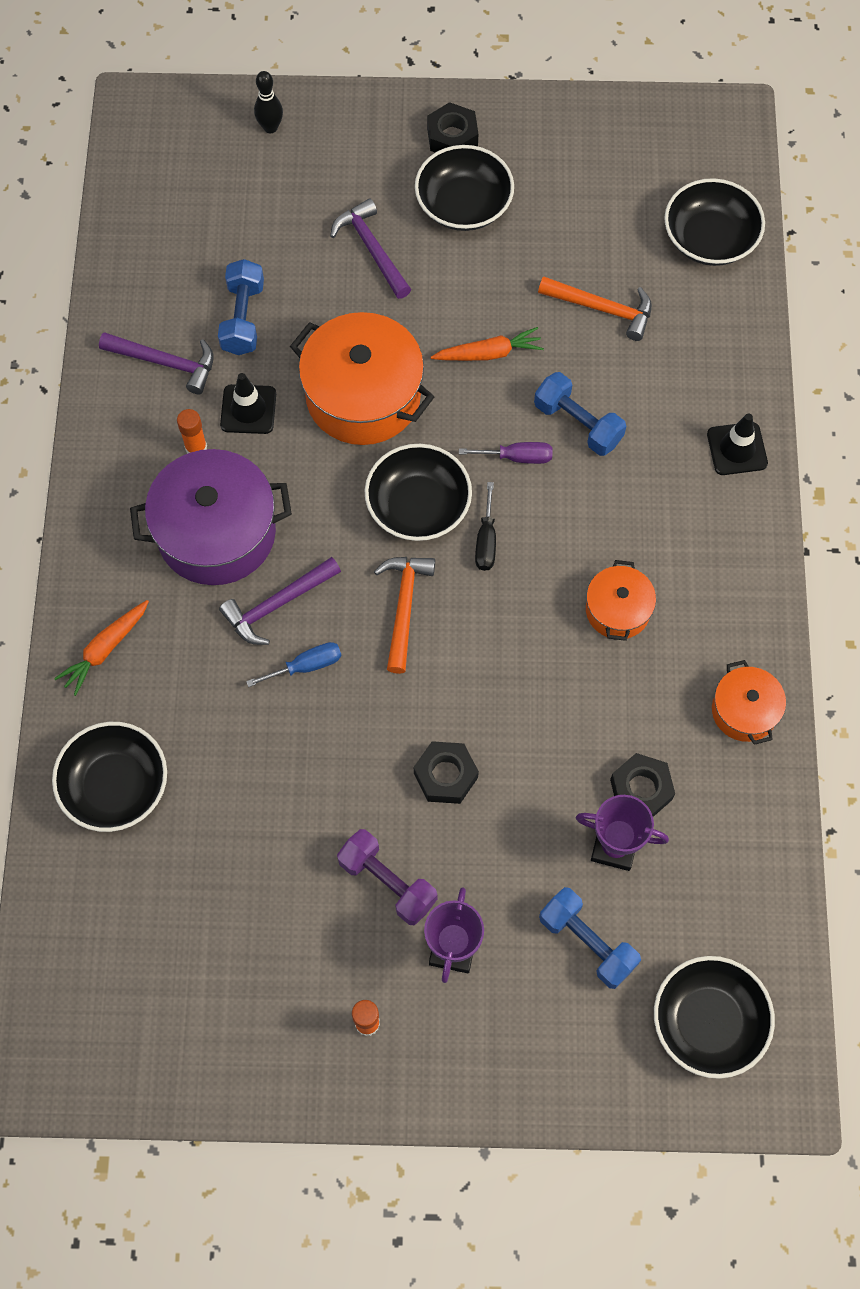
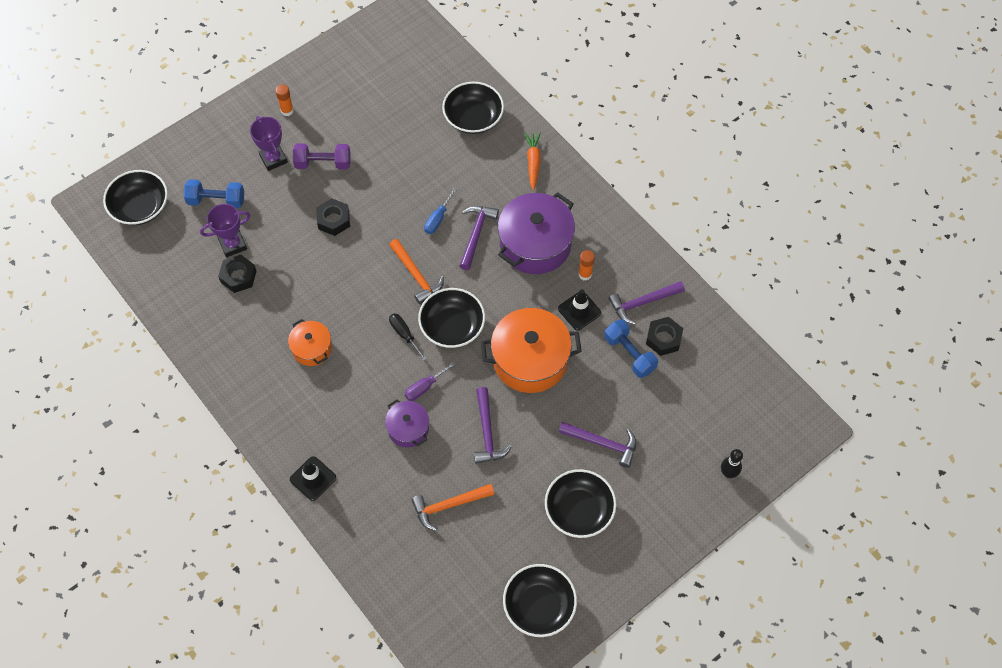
camera: 140 degrees right, 5 degrees down
black nut [427,102,478,152] -> black nut moved to [646,317,683,356]
orange carrot [431,327,544,361] -> purple hammer [474,387,512,464]
blue dumbbell [534,372,626,456] -> purple pot [385,399,429,448]
black bowl [664,178,765,266] -> black bowl moved to [503,564,577,637]
orange pot [712,660,786,745] -> none

